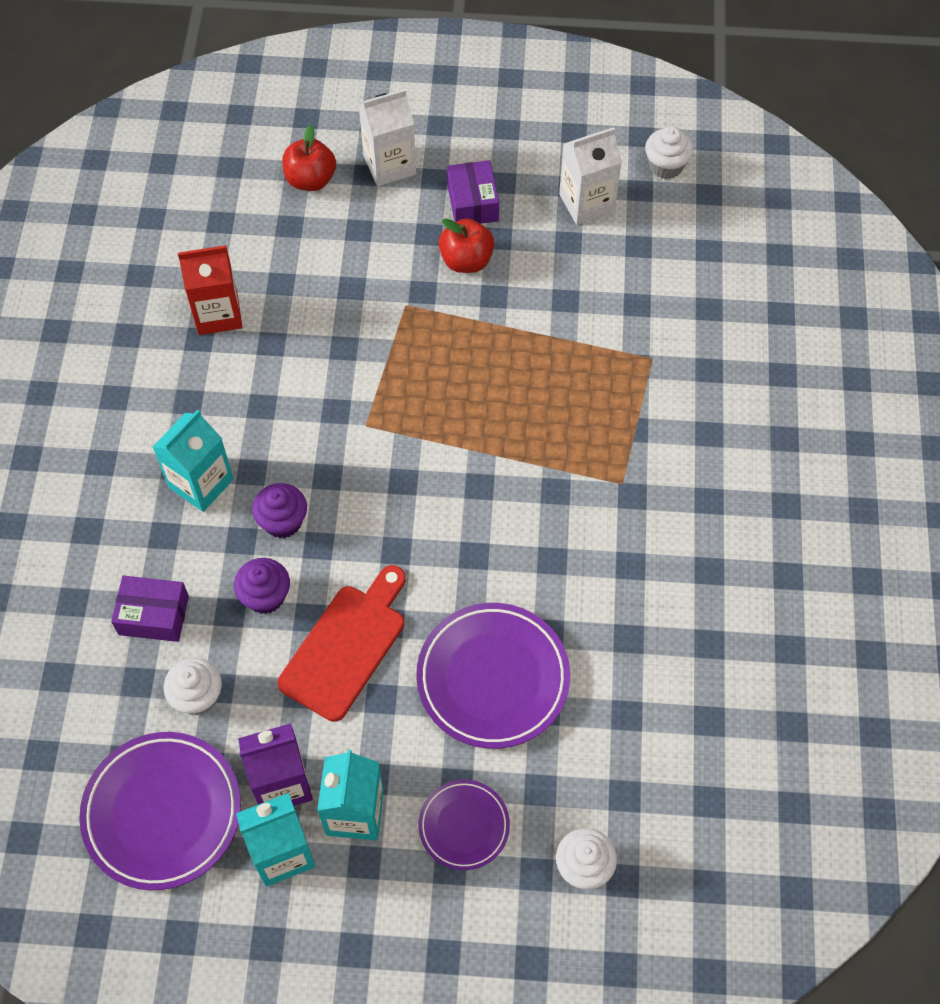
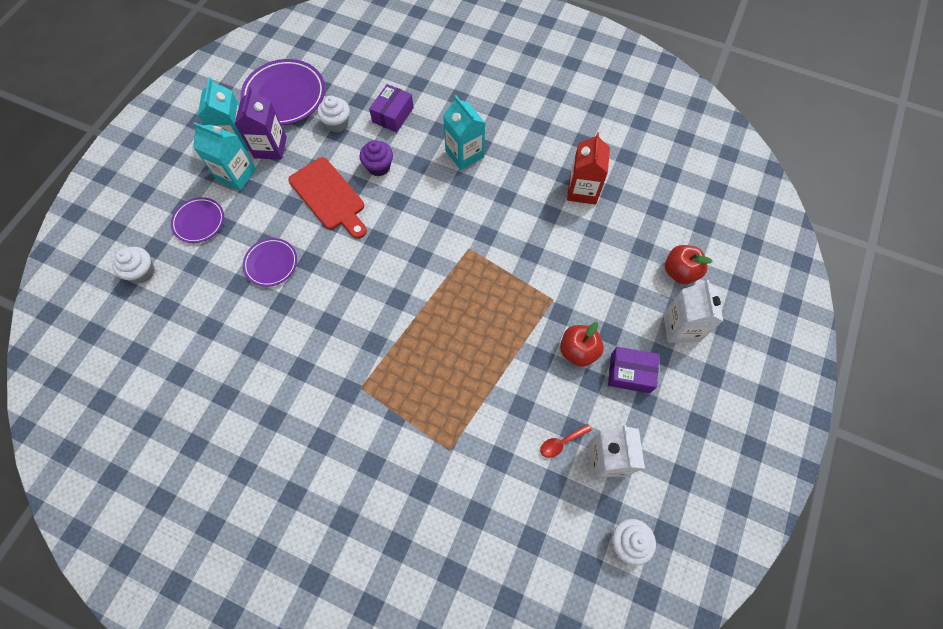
camera: 110 degrees right, 5 degrees up
purple cupcake [252,483,307,538] -> none
purple plate [416,603,570,749] -> purple plate [243,238,297,287], size x0.57
none -> red spoon [540,424,592,458]

